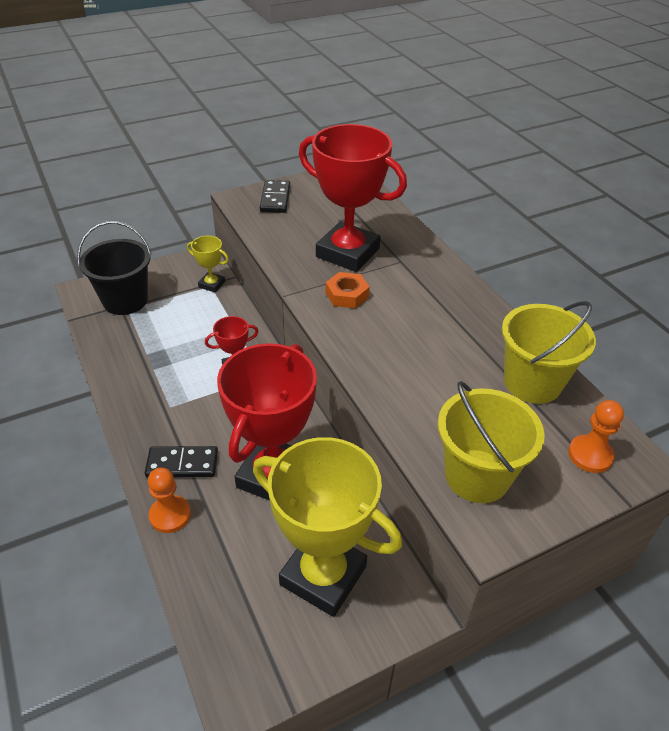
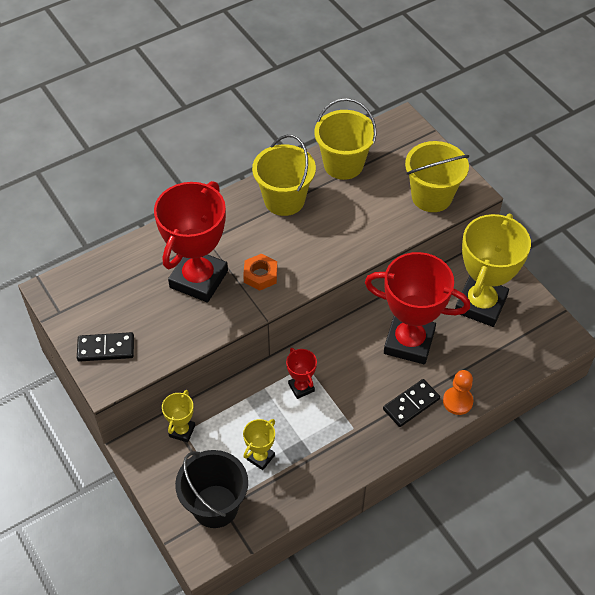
camera: 95 degrees left, 10 degrees up
black domino [145,446,218,478] -> black domino turned 60 degrees clockwise [383,379,440,427]
orange pawn [568,400,624,473] -> none
none -> yellow trophy [243,419,275,470]
none -> yellow bucket [252,135,316,216]

